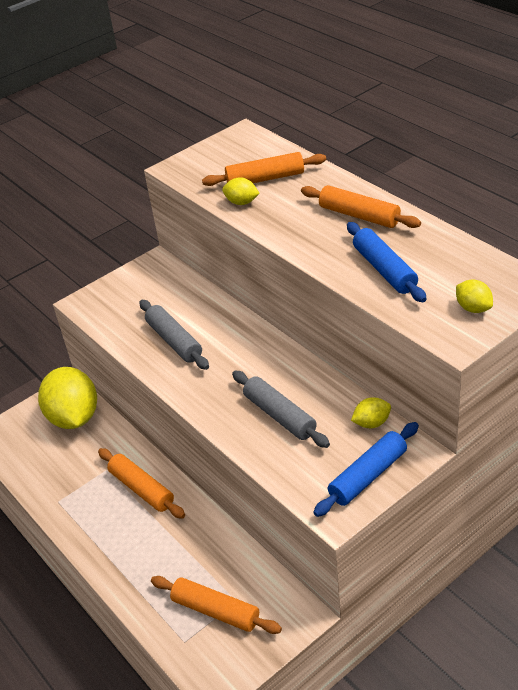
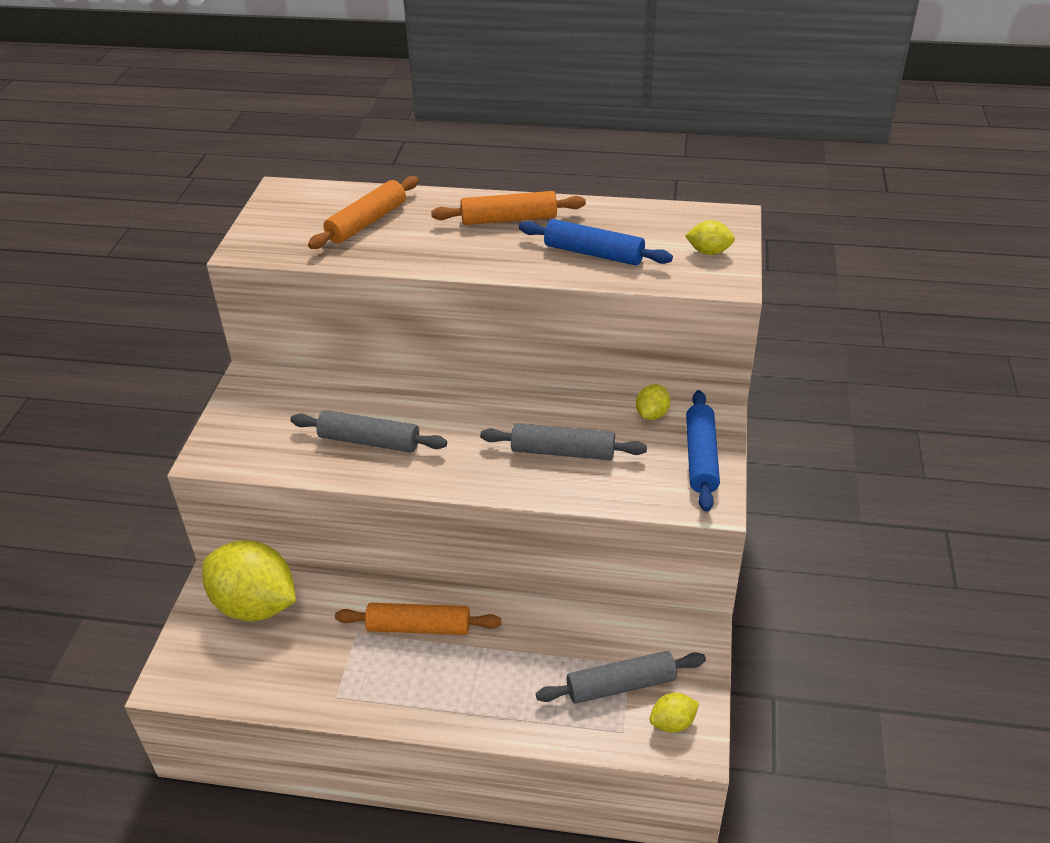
camera: 45 degrees left, 0 degrees up
orange rolling pin [151,576,282,634] -> grey rolling pin [536,651,706,704]
yellow lemon [222,177,260,205] -> yellow lemon moved to [650,693,699,733]

